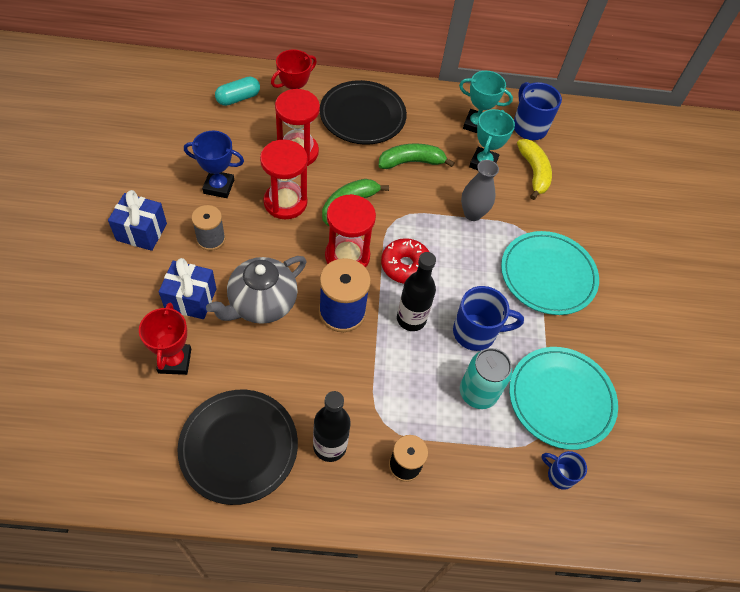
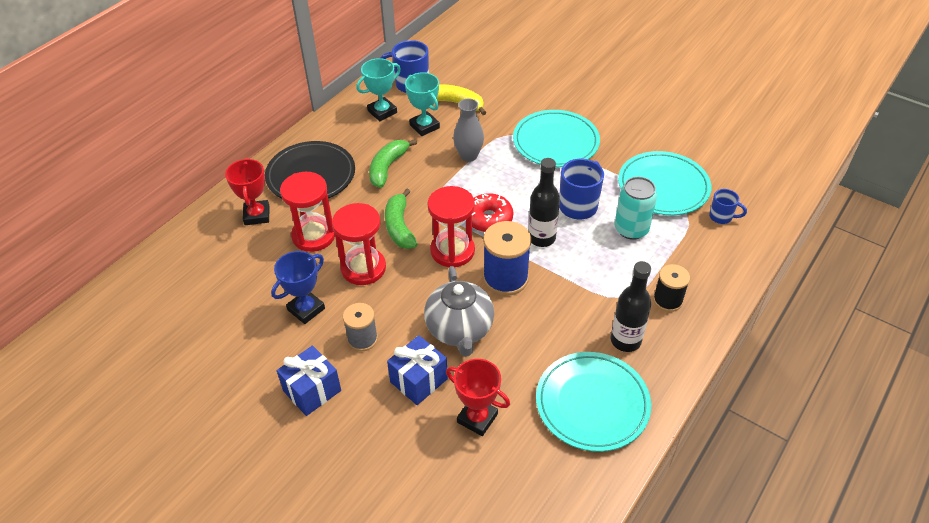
camera: 50 degrees left, 10 degrees down
black plate [177,390,298,505] -> turquoise plate [536,352,651,452]
turquoise capsule [215,77,260,106] -> none
blue mug [541,451,587,490] -> blue mug turned 135 degrees counterclockwise [709,189,747,224]

